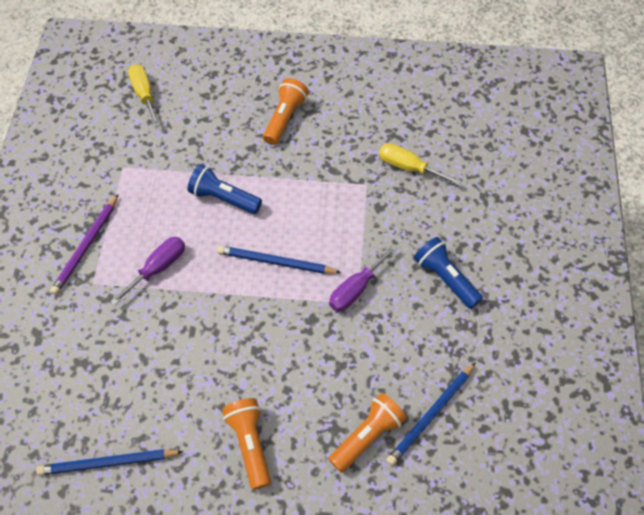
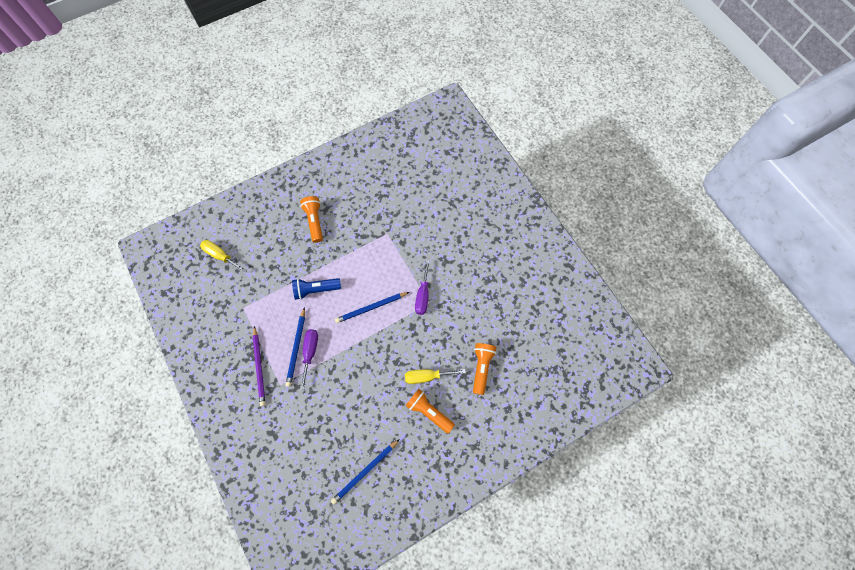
camera: 35 degrees left, 10 degrees up
yellow screwdriver [379,143,461,185] -> yellow screwdriver moved to [405,369,466,384]
blue pencil [386,362,476,466] -> blue pencil moved to [285,307,305,387]
blue flashlight [414,237,483,309] -> none

